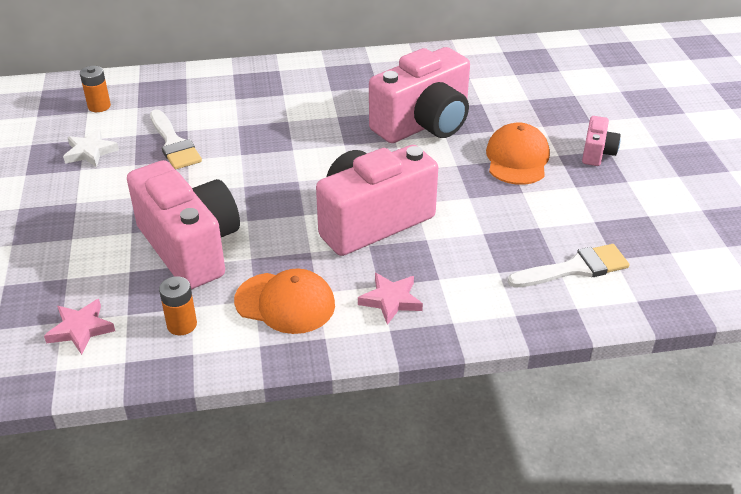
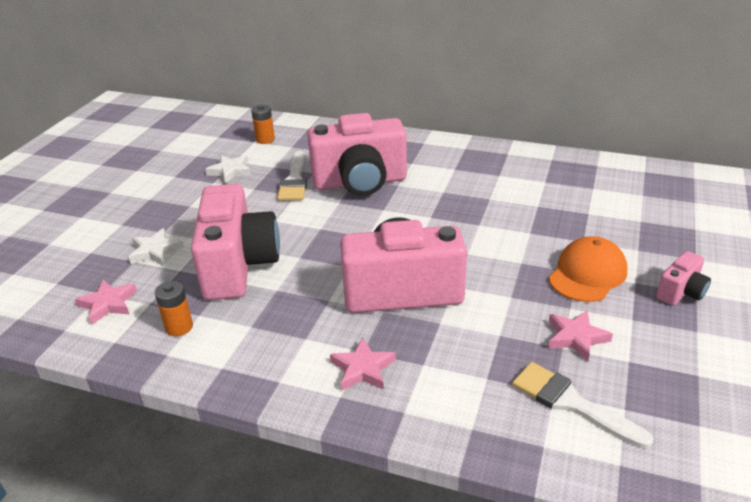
camera: 30 degrees right, 5 degrees down
orange cap [234,269,335,334] -> none
pink camera [369,47,470,143] -> pink camera moved to [307,113,407,196]
white brush [508,244,629,288] -> white brush turned 150 degrees counterclockwise [512,362,654,449]
none -> white star [129,228,184,266]
none -> pink star [548,310,613,361]

